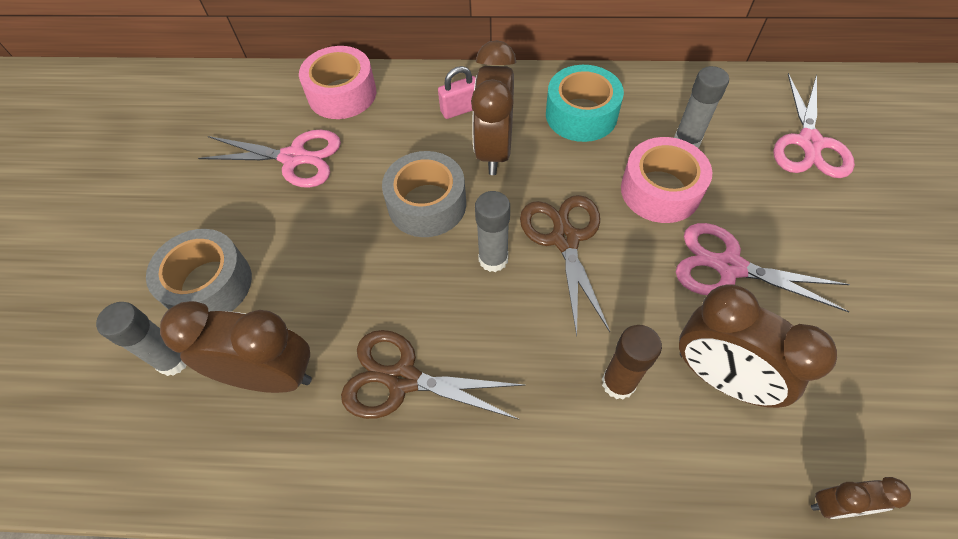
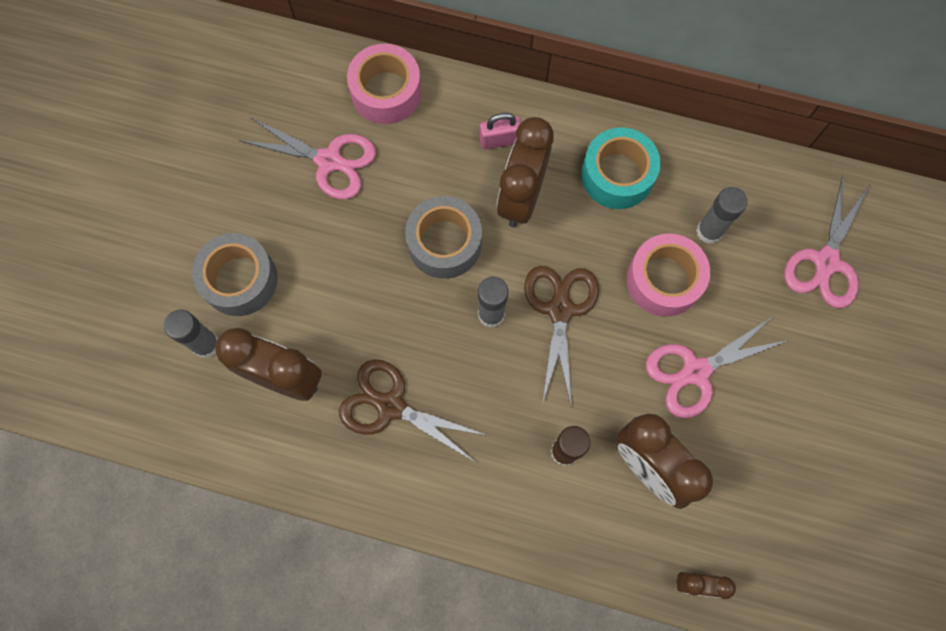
camera: 10 degrees right, 15 degrees up
pink scissors [676,223,850,312] -> pink scissors turned 60 degrees counterclockwise [646,317,789,418]

